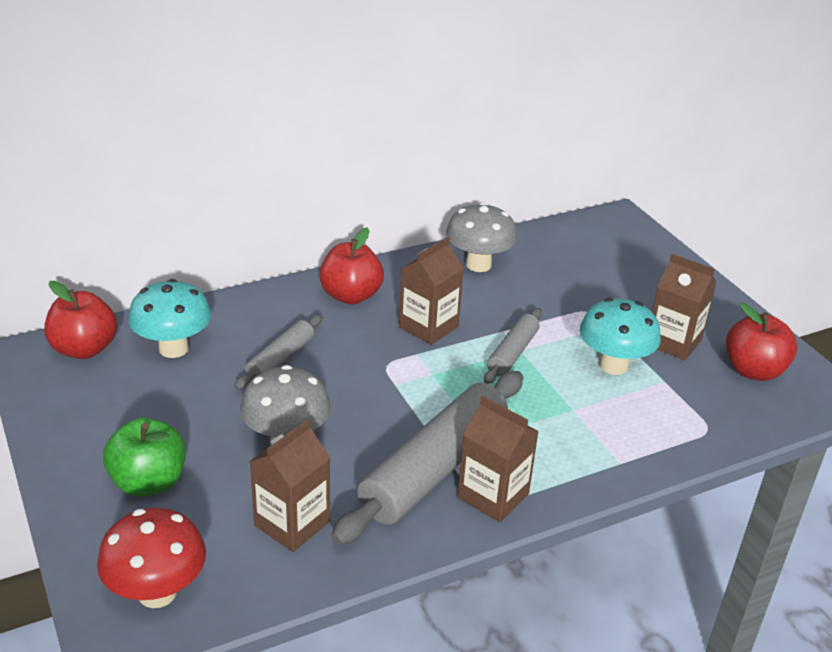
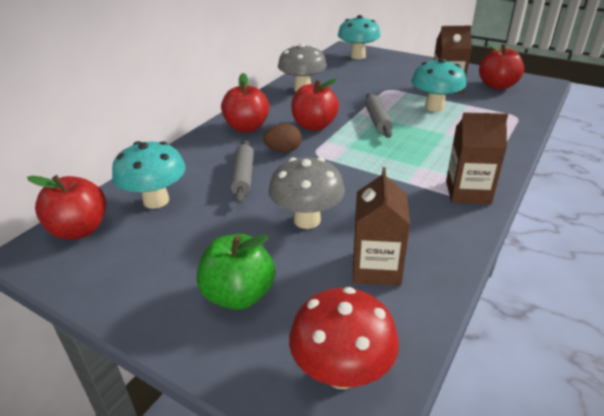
camera: 30 degrees left, 0 degrees up
grey rolling pin [331,371,523,545] -> none
brown carton [399,237,464,345] -> red apple [291,79,339,131]
none -> brown egg [263,124,302,152]
none -> turquoise mushroom [338,15,381,59]

